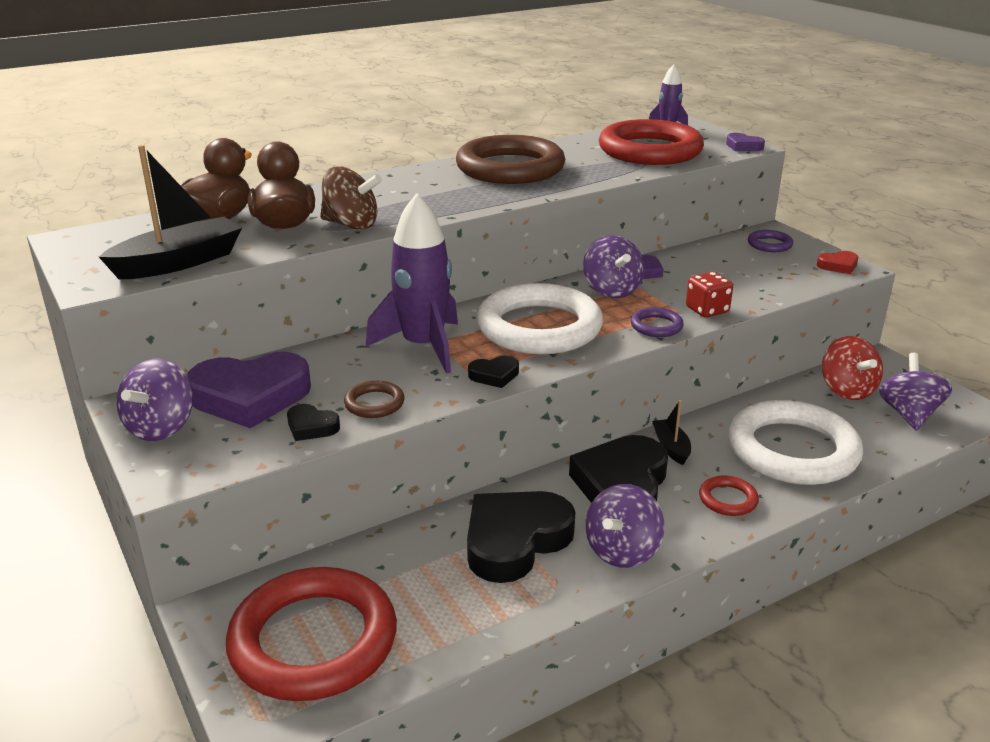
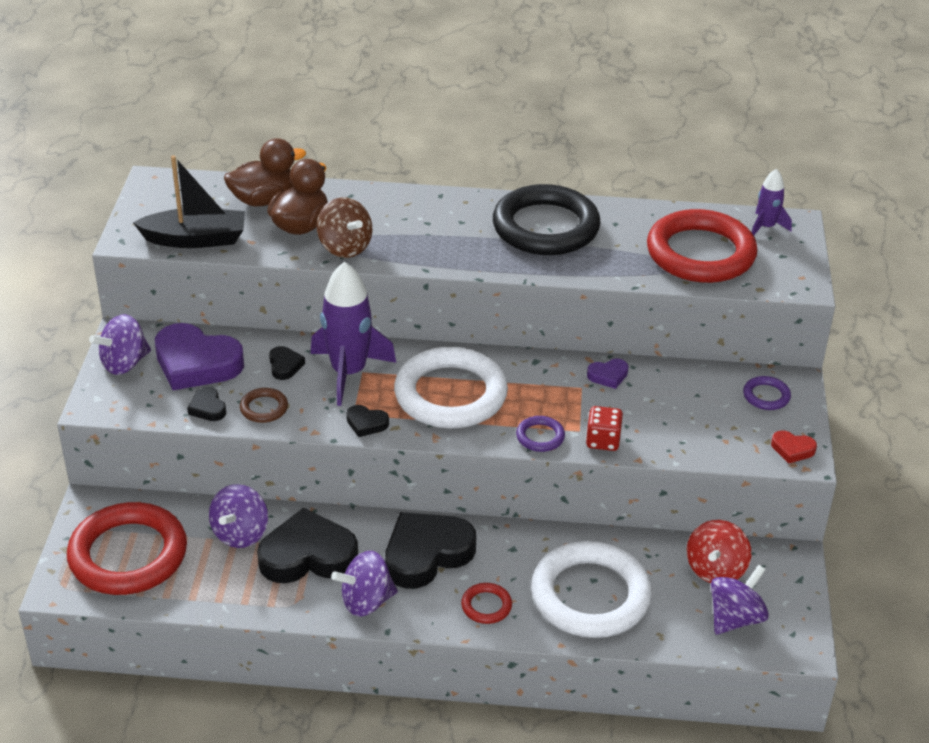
camera: 35 degrees right, 10 degrees up
brown ring [456,135,565,184] -> black ring [493,184,601,255]
purple spinning top [583,235,645,298] -> purple spinning top moved to [209,484,268,548]
black boat [652,400,691,465] -> none
purple heart [726,133,765,151] -> none
none -> black heart [269,346,305,380]

